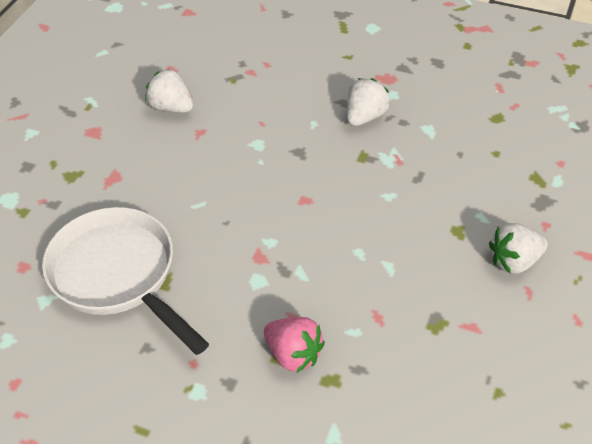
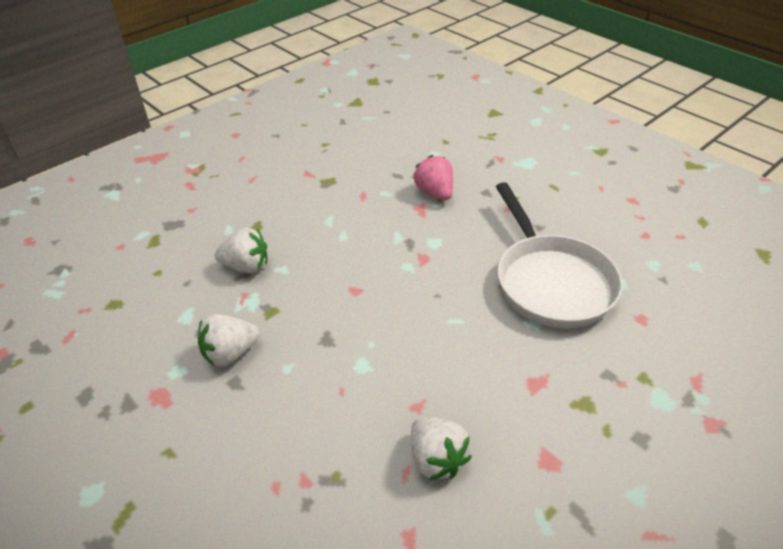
camera: 155 degrees left, 5 degrees down
white strawberry [489,223,548,274] -> white strawberry moved to [214,228,267,273]

